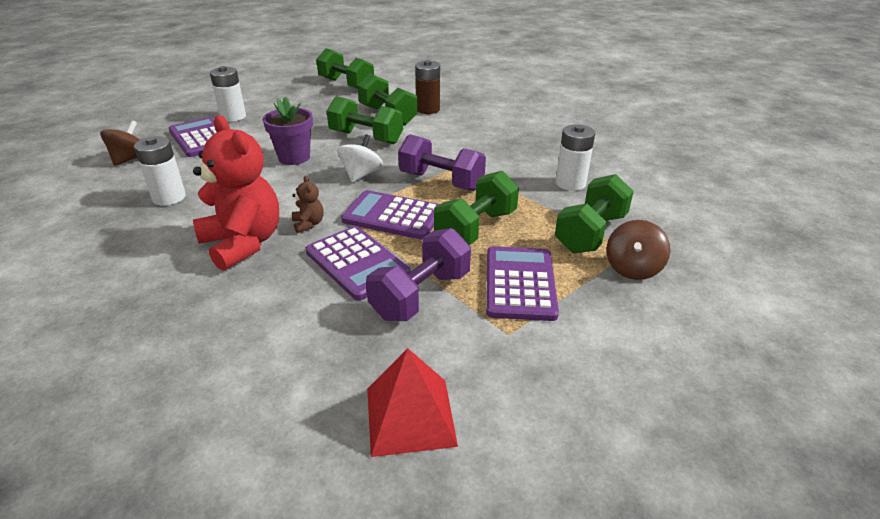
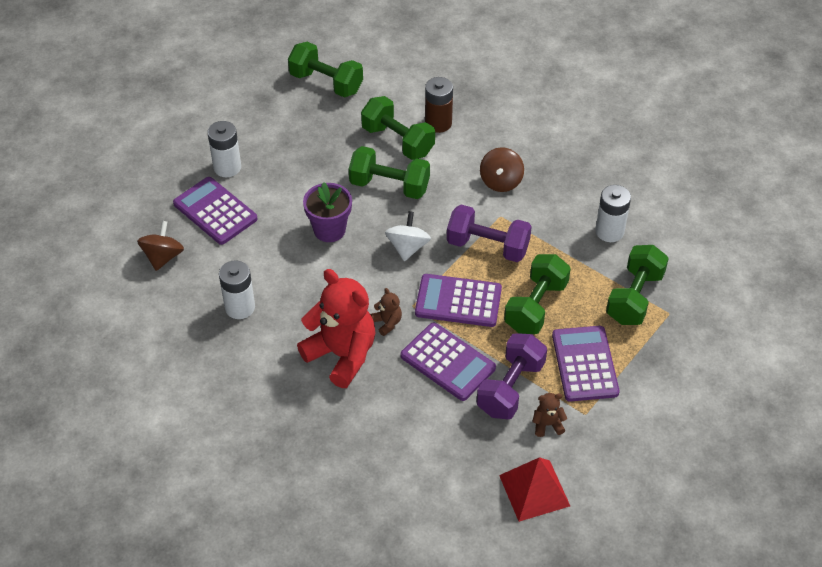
camera: 10 degrees left, 15 degrees up
brown spinning top [606,220,670,280] -> brown spinning top moved to [480,147,524,192]
none -> brown teddy bear [532,393,567,437]

